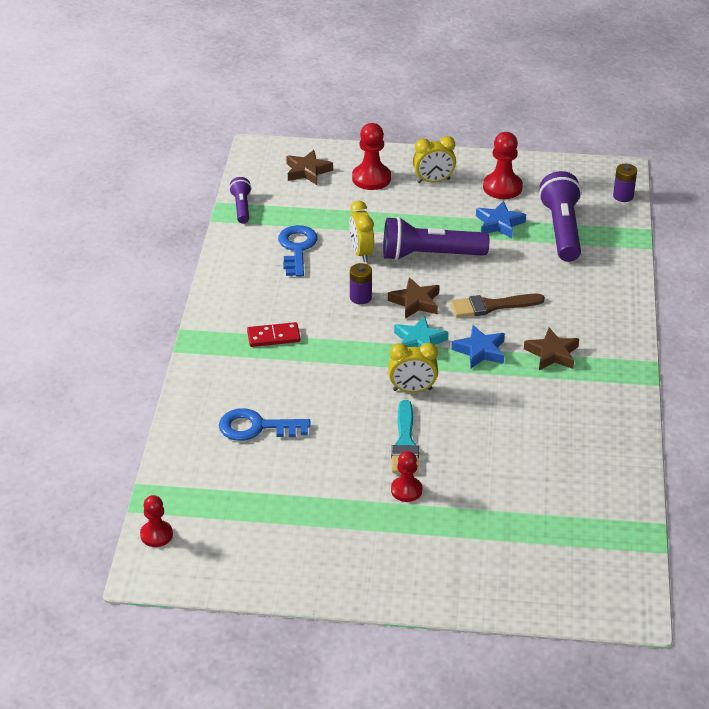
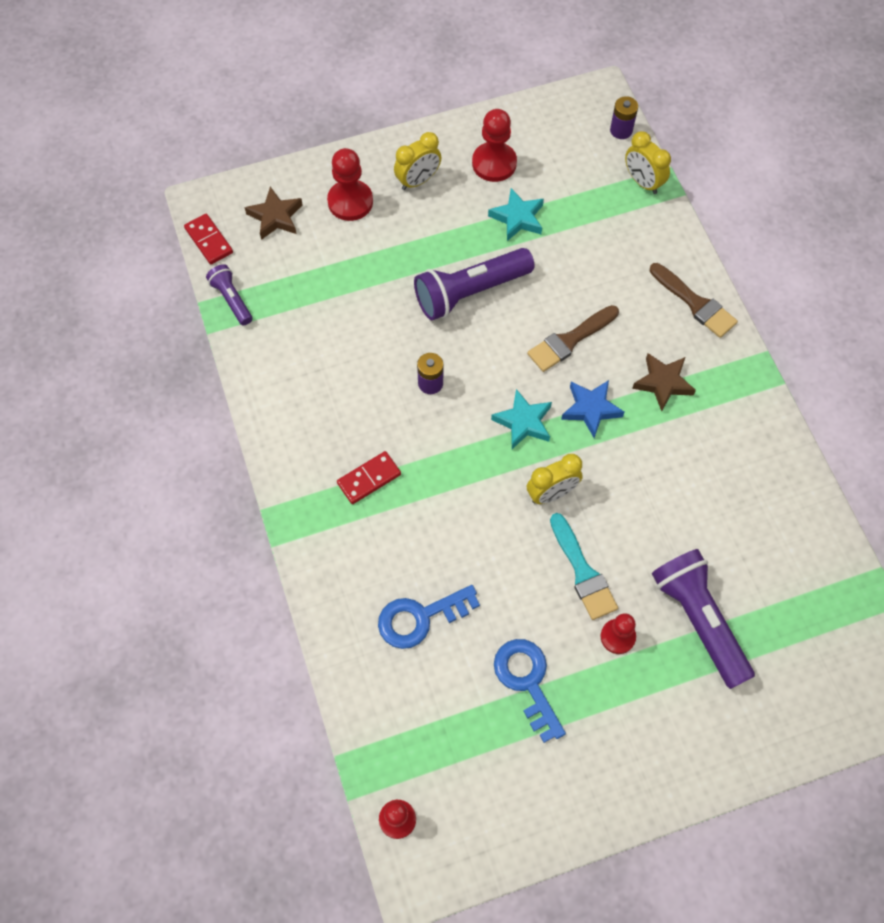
camera: 25 degrees left, 25 degrees up
blue key [278,225,318,277] -> blue key moved to [494,639,566,743]
yellow clock [349,201,374,262] -> yellow clock moved to [625,131,671,194]
brown star [388,277,440,319] -> none
blue star [476,201,526,238] -> turquoise star [488,188,544,241]
purple flashlight [539,171,582,262] -> purple flashlight moved to [652,549,755,689]
none -> red domino [184,214,233,264]
none -> brown brush [650,263,738,338]

